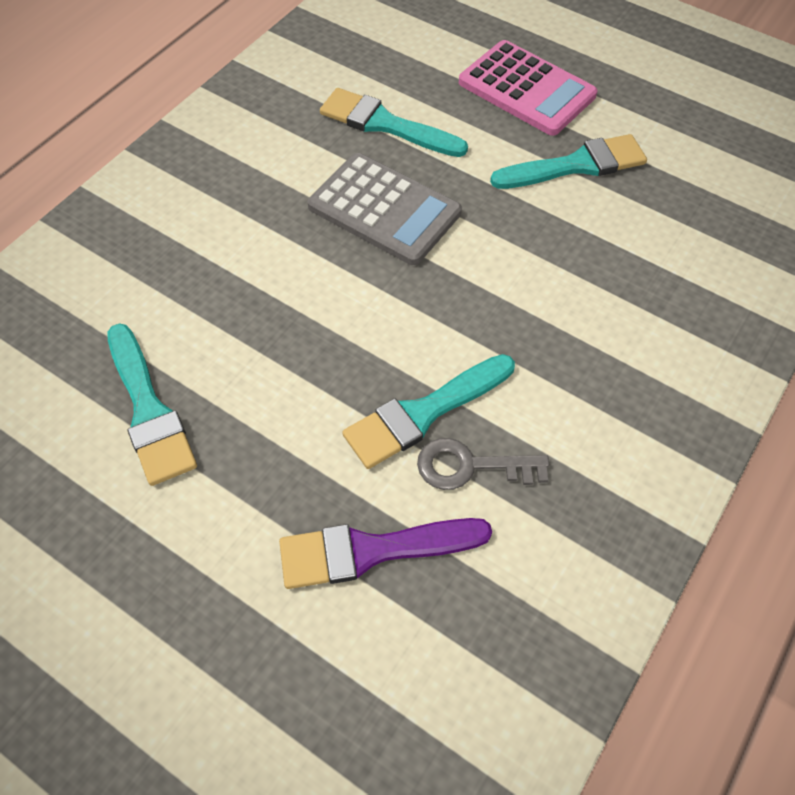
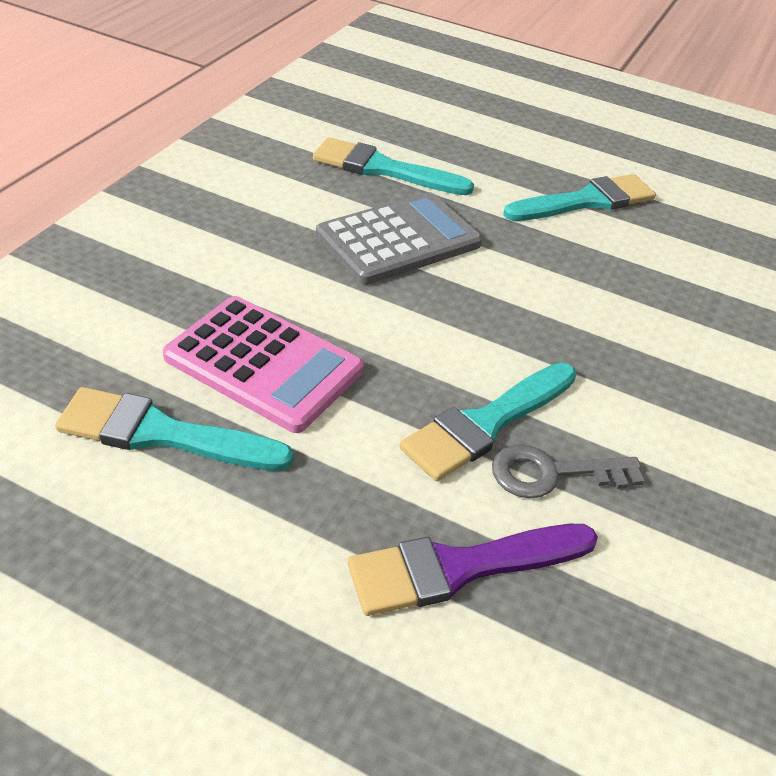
camera: 10 degrees left, 15 degrees down
turquoise brush [107,323,197,486] -> turquoise brush turned 135 degrees clockwise [55,387,294,471]
grey calculator [308,153,462,265] -> grey calculator turned 60 degrees counterclockwise [316,192,482,285]
pink calculator [459,40,598,136] -> pink calculator moved to [163,296,364,433]

